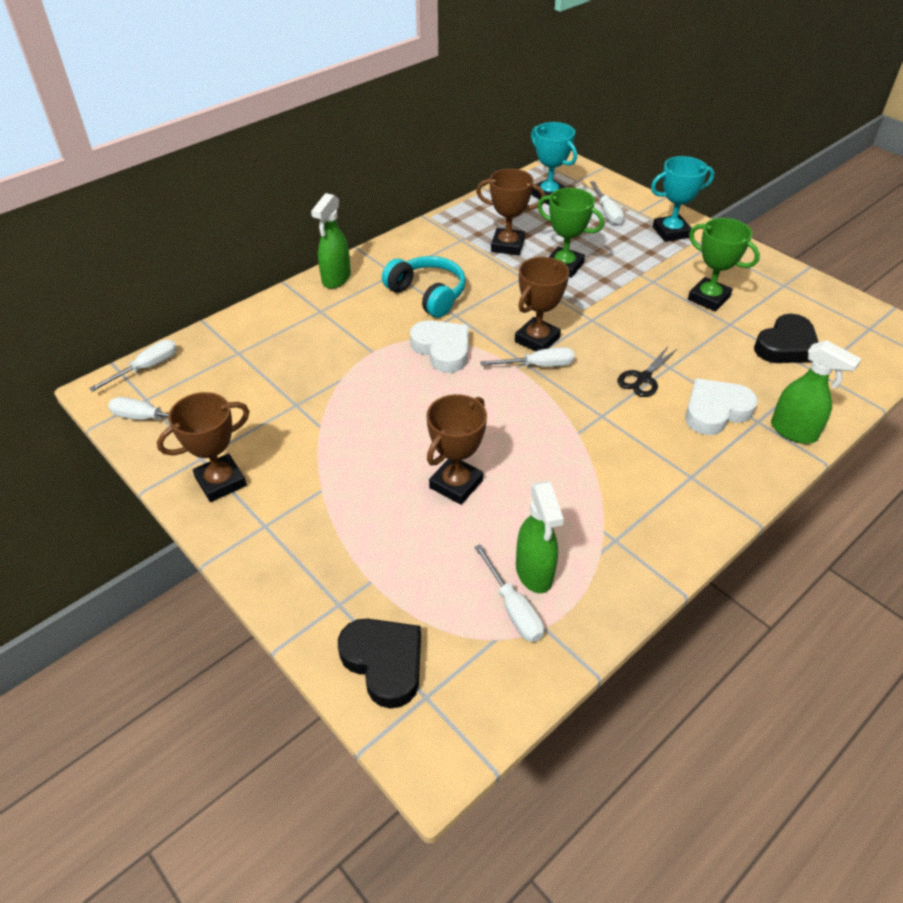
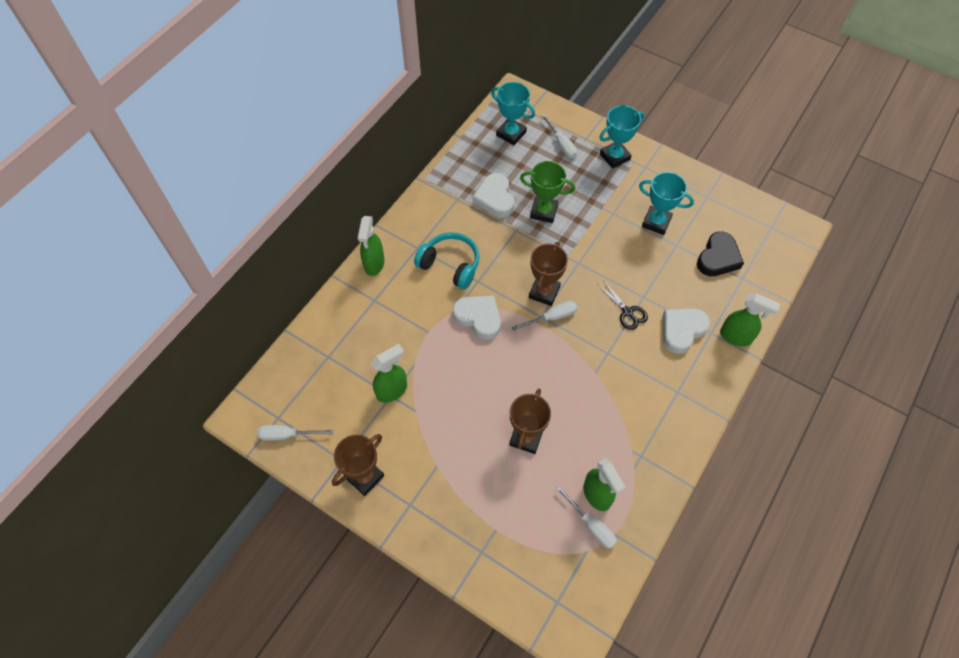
camera: 15 degrees left, 15 degrees up
white screwdriver [89,340,177,392] -> none
black heart [338,618,421,708] -> none
brown trophy [476,169,545,255] -> white heart [473,173,514,217]
black scissors [617,346,677,397] -> black scissors turned 60 degrees counterclockwise [598,280,648,330]
green trophy [688,218,760,312] -> turquoise trophy [639,172,694,235]
none -> green spray bottle [371,344,407,403]

